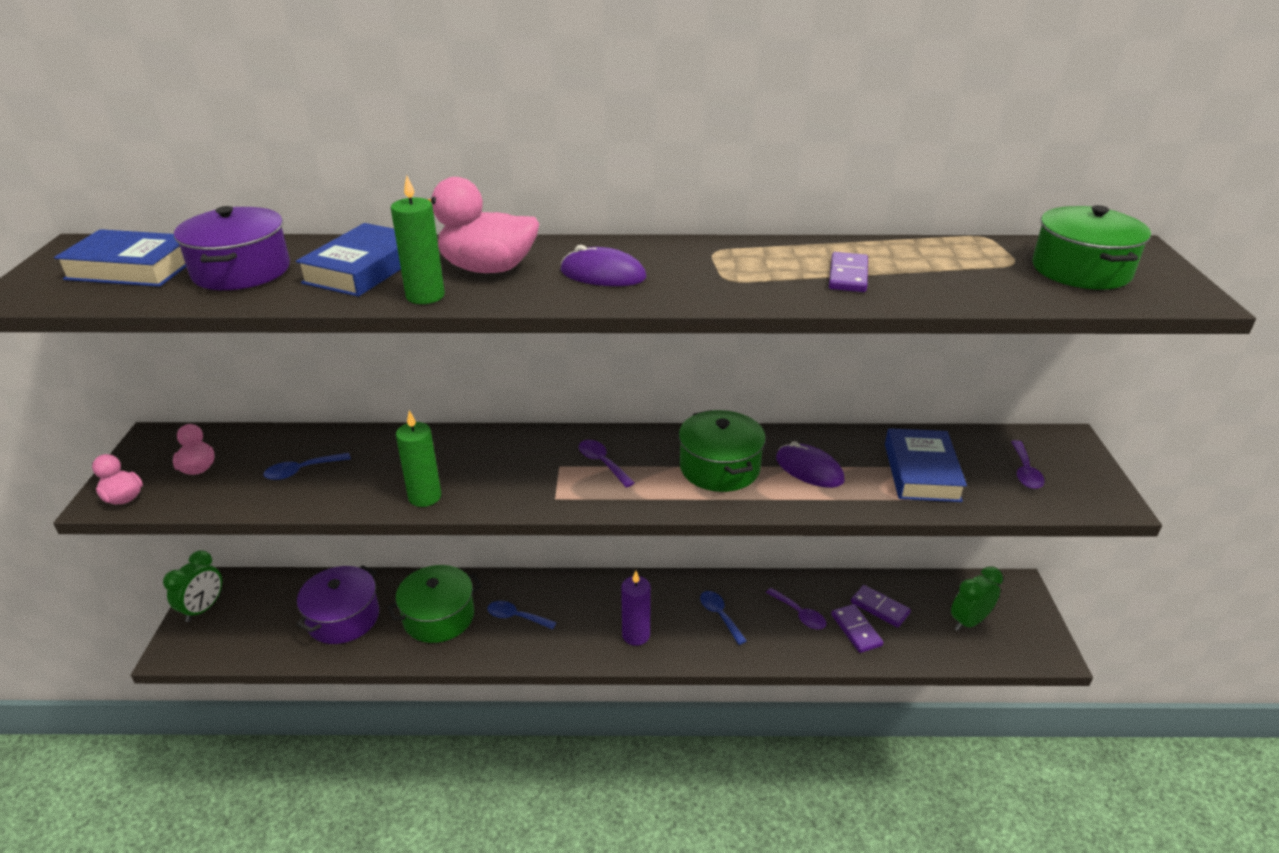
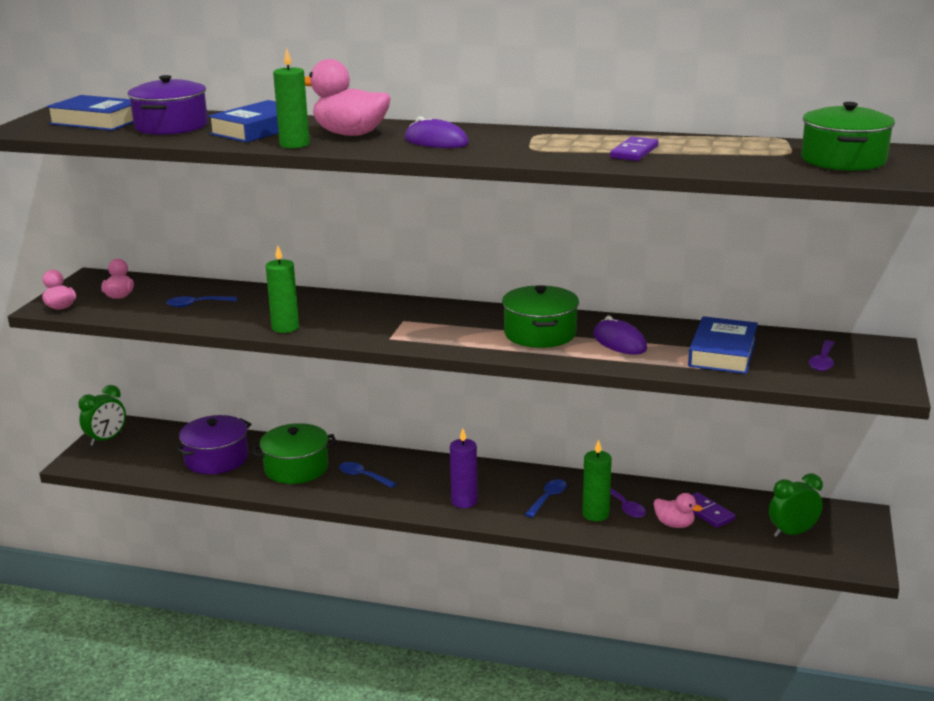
camera: 15 degrees right, 10 degrees down
purple spoon [579,440,635,488] -> none
blue spoon [700,591,747,645] -> blue spoon turned 45 degrees clockwise [525,479,567,518]
purple domino [831,604,883,653] -> pink duck [653,493,703,528]
none -> green candle [582,439,612,521]

